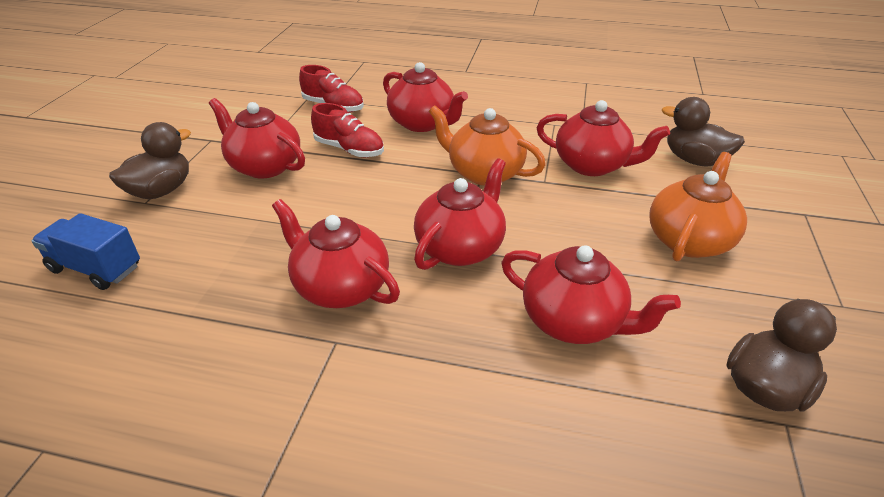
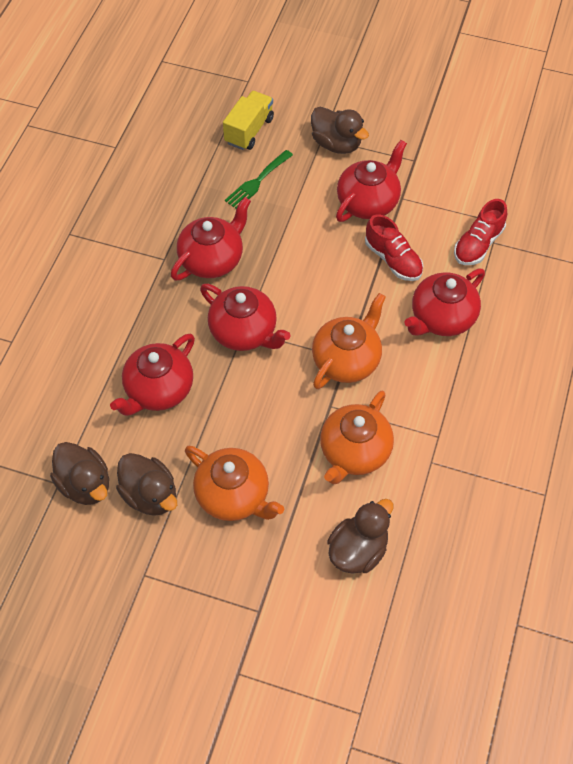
camera: 95 degrees right, 20 degrees up
blue truck [31,213,140,290] -> yellow truck [223,91,274,150]
red shoe [311,103,384,157] -> red shoe turned 75 degrees counterclockwise [365,214,423,281]
red teapot [536,100,670,176] -> orange teapot [320,391,394,484]
none -> brown duck [116,453,177,516]
none -> green fork [225,150,293,209]

